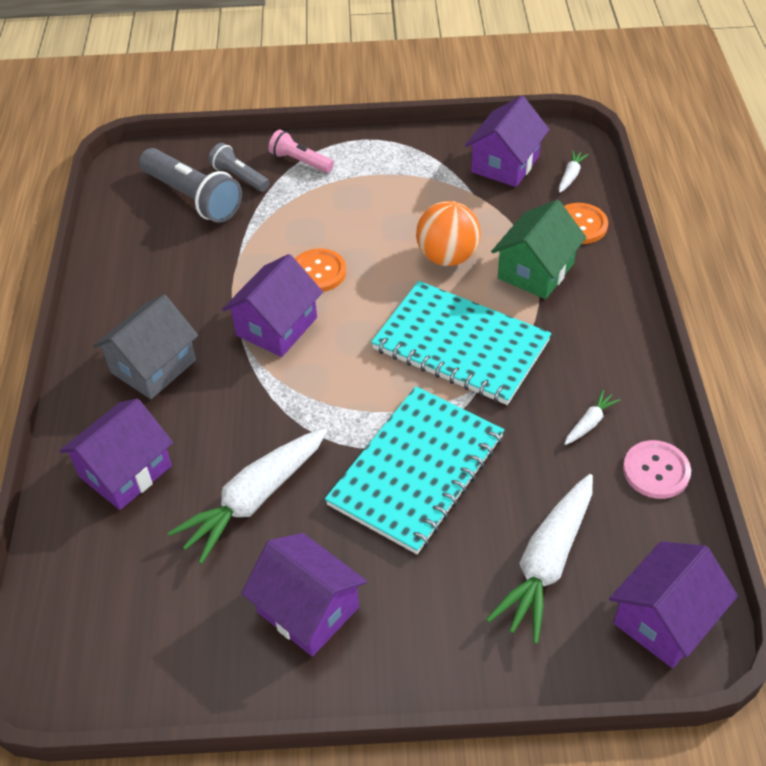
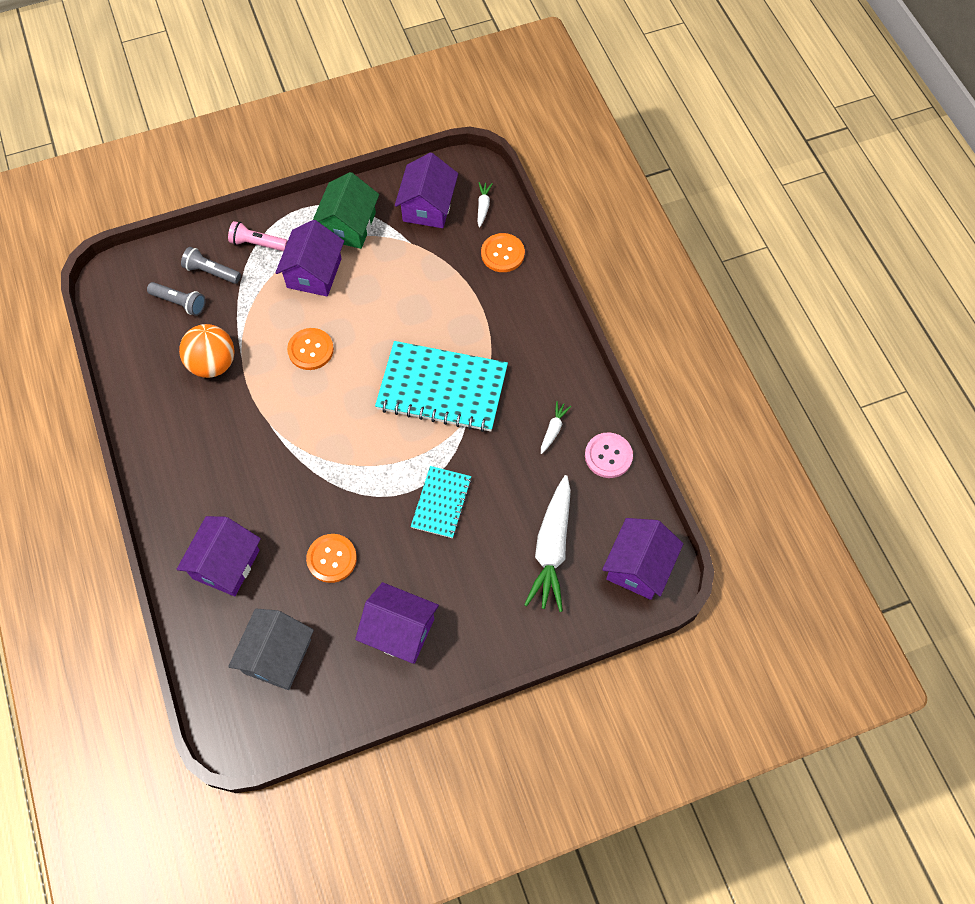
camera: 20 degrees left, 15 degrees up
grey house [93,295,198,399] -> grey house moved to [228,608,314,690]
grey flashlight [139,148,242,223] -> grey flashlight [147,282,205,316], size x0.57
white carrot [168,428,327,564] -> orange button [306,534,357,583]
purple house [222,254,323,357] -> purple house moved to [275,220,344,297]
turquoise notebook [325,386,504,554] -> turquoise notebook [411,466,472,538], size x0.55
orange ball [416,201,481,266] -> orange ball moved to [179,324,235,378]
green house [491,200,586,299] -> green house moved to [313,172,379,249]

